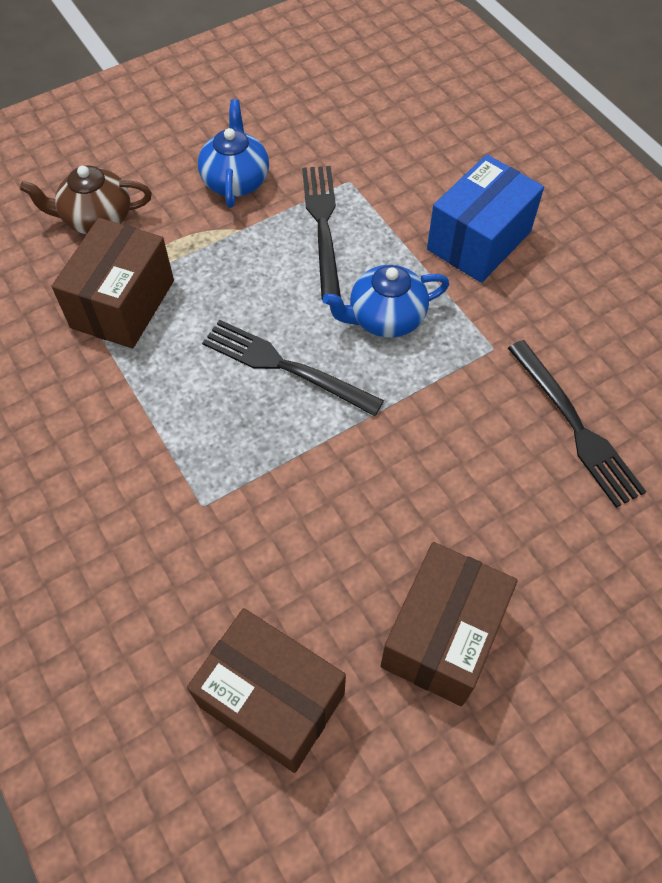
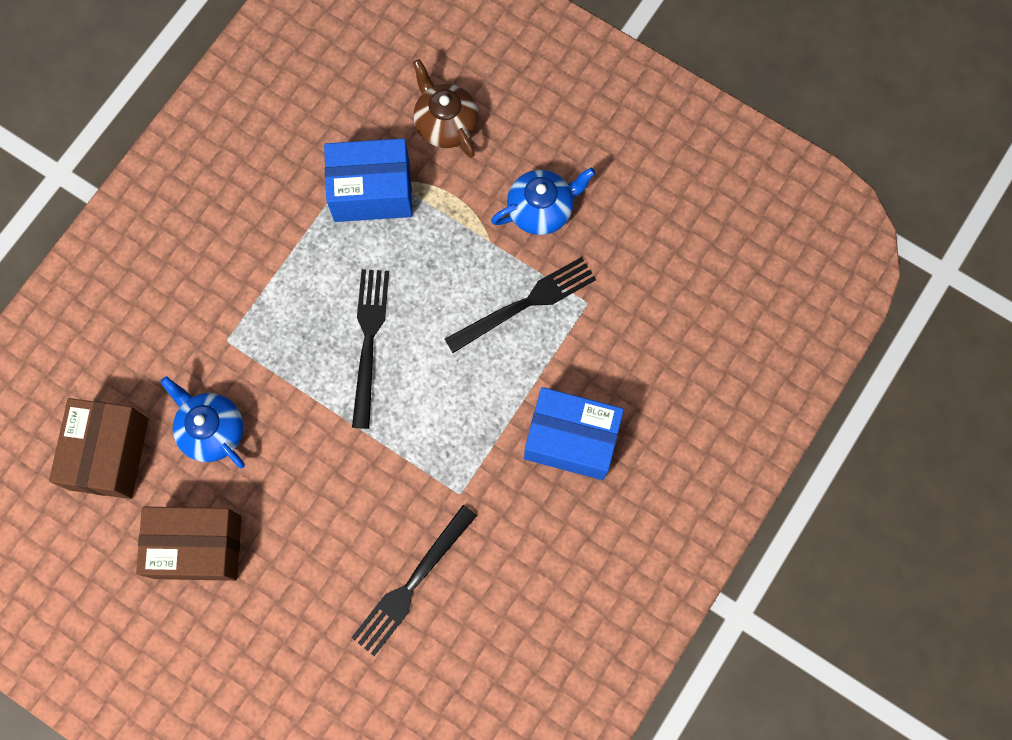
camera: 65 degrees right, 15 degrees up
brown box [51,218,174,349] -> blue box [324,138,413,222]
blue teapot [323,265,449,338] -> blue teapot moved to [160,376,245,468]

